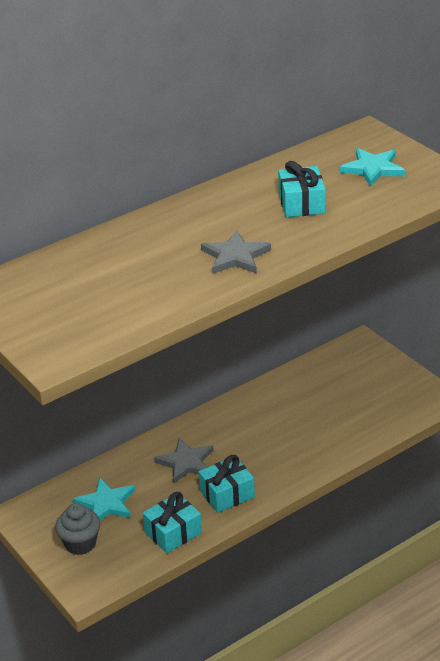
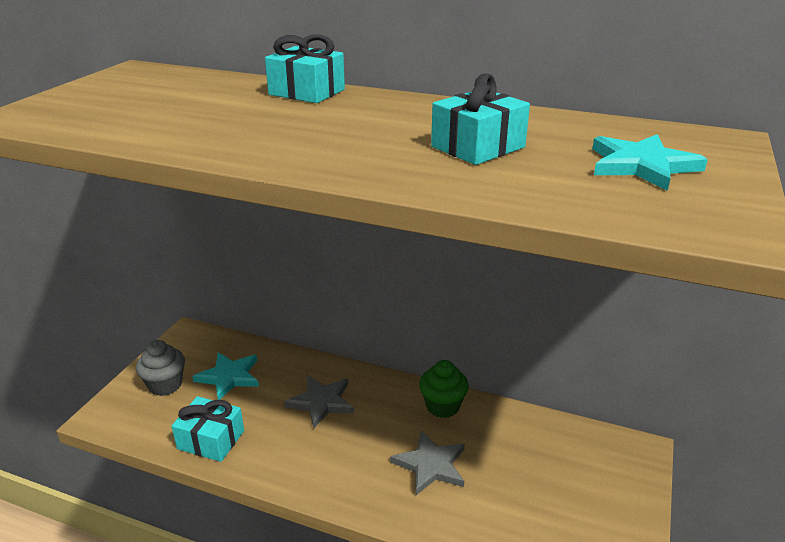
camera: 55 degrees right, 5 degrees down
turquoise gift [199,455,255,513] -> turquoise gift moved to [265,35,345,103]
grey star [201,230,271,274] -> grey star moved to [390,431,465,495]
none -> green cupcake [419,360,469,418]

